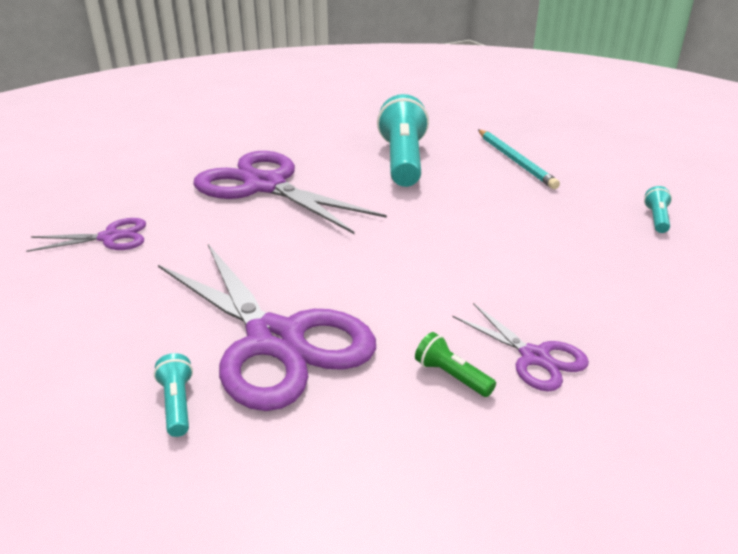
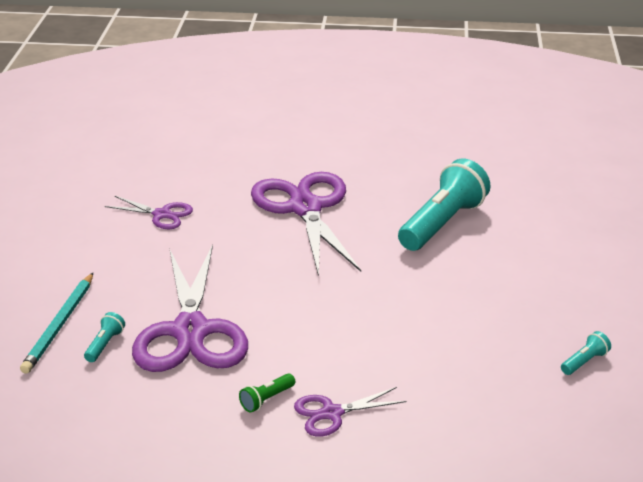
camera: 35 degrees right, 0 degrees up
green flashlight [415,332,496,397] -> green flashlight turned 120 degrees counterclockwise [239,373,295,413]
purple scissors [453,303,589,392] -> purple scissors turned 75 degrees clockwise [294,387,406,437]
turquoise pencil [478,130,560,189] -> turquoise pencil moved to [20,273,93,374]

